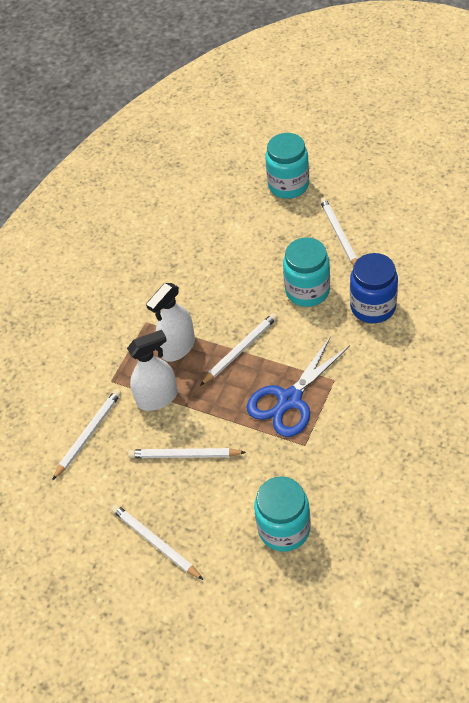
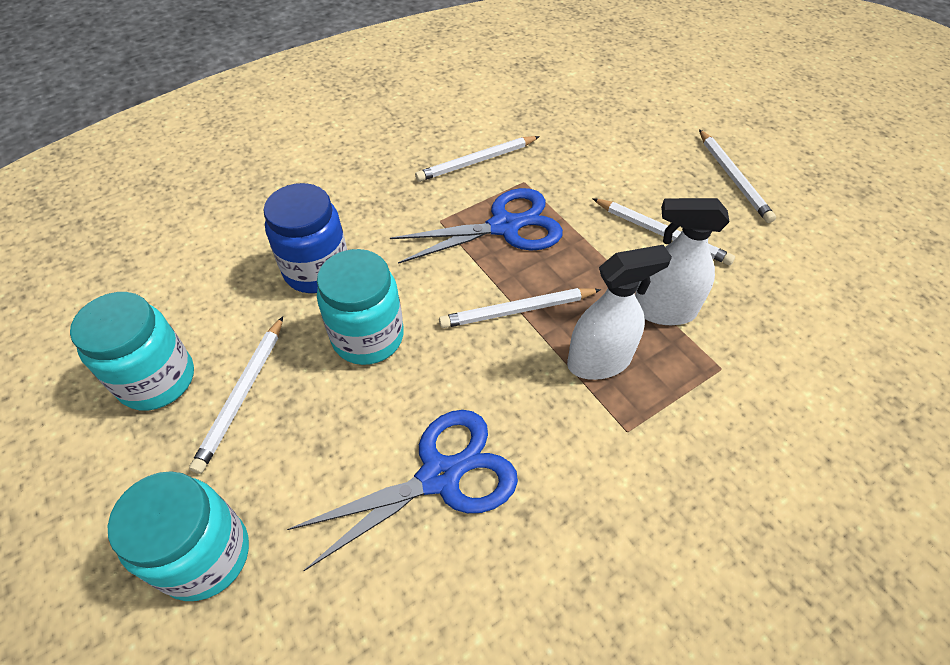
camera: 155 degrees left, 0 degrees up
white pencil [52,389,121,480] -> white pencil moved to [415,136,540,182]
turquoise jar [254,476,311,552] -> turquoise jar moved to [70,292,194,410]
none -> blue scissors [287,410,518,571]

